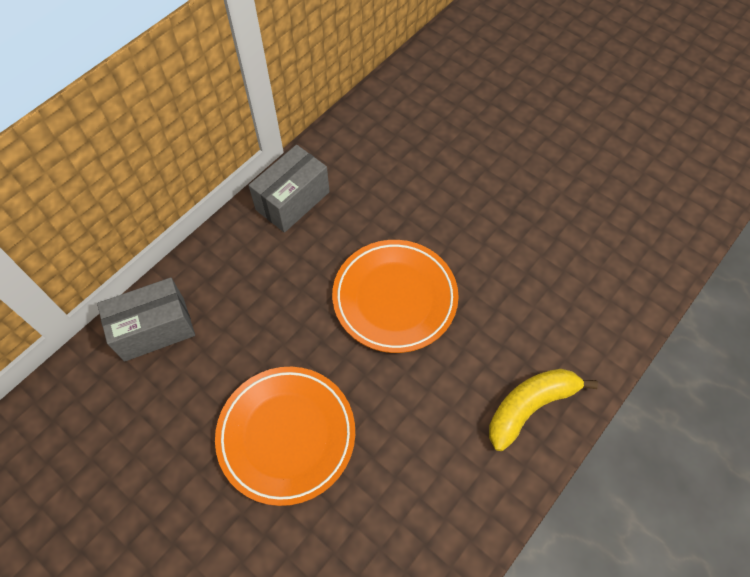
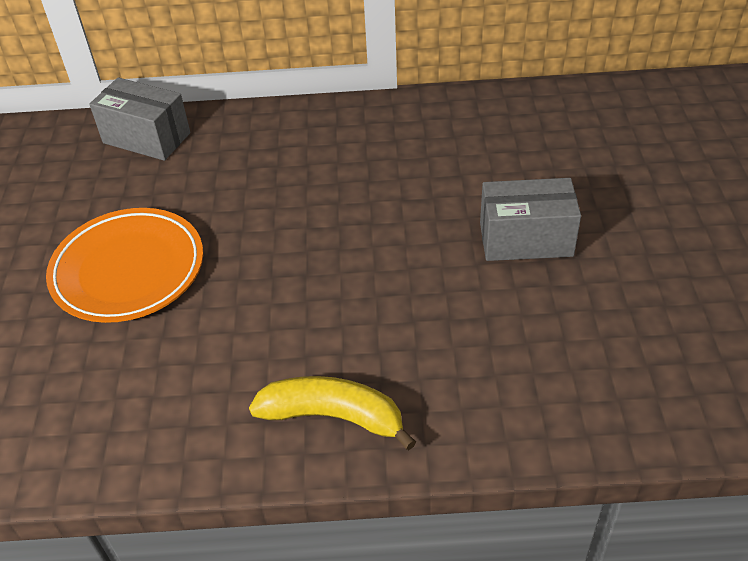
camera: 50 degrees right, 15 degrees down
grey box [249,145,330,233] -> grey box moved to [480,178,581,261]
orange plate [332,240,459,353] -> none

